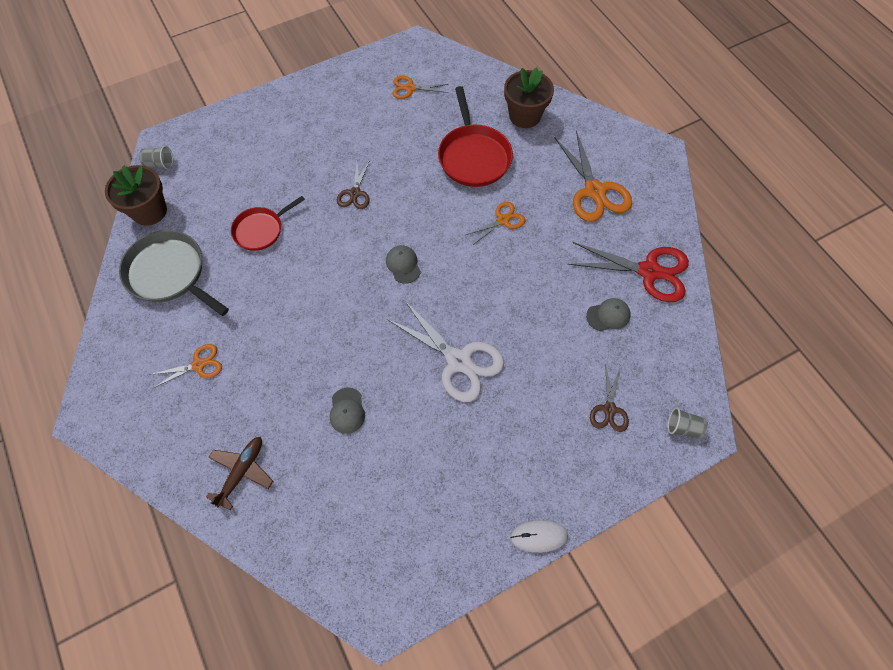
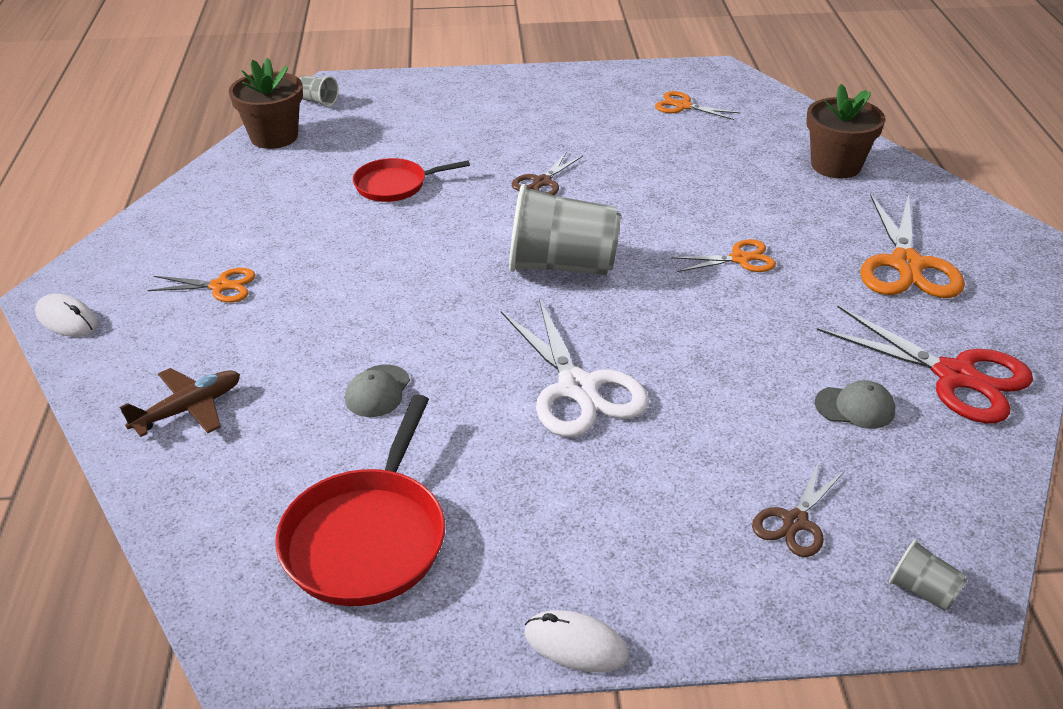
camera: 25 degrees right, 25 degrees down
grey pan [119,230,229,316] -> none
grey cap [386,245,421,284] -> grey cup [509,184,621,275]
red pan [438,86,513,187] -> red pan moved to [275,394,445,606]
none -> white mouse [35,294,98,337]

